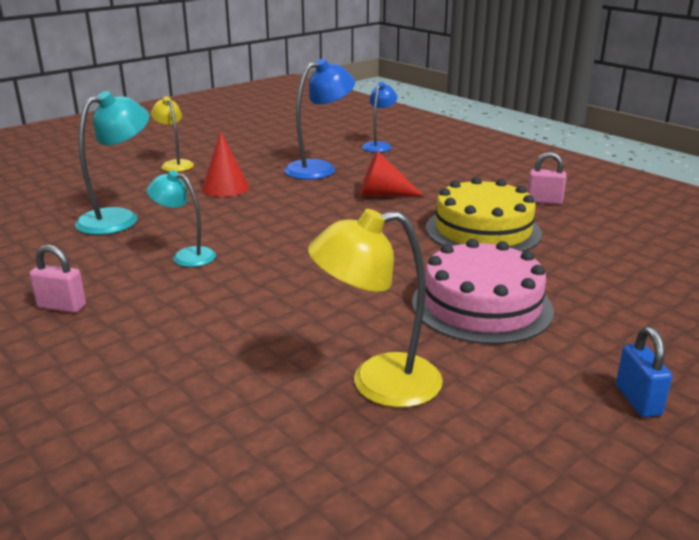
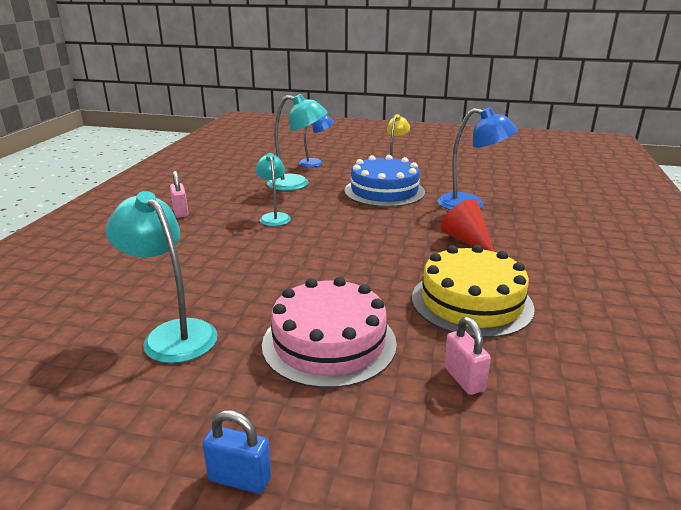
camera: 55 degrees right, 0 degrees up
red cone [202,131,249,197] -> blue cake [344,155,425,207]
yellow lamp [308,209,443,408] -> turquoise lamp [106,191,217,363]
blue lamp [362,82,397,152] -> blue lamp moved to [299,115,334,167]
pink padlock [527,152,567,205] -> pink padlock moved to [444,317,491,395]
blue padlock [616,327,672,417] -> blue padlock turned 60 degrees clockwise [202,410,271,494]

